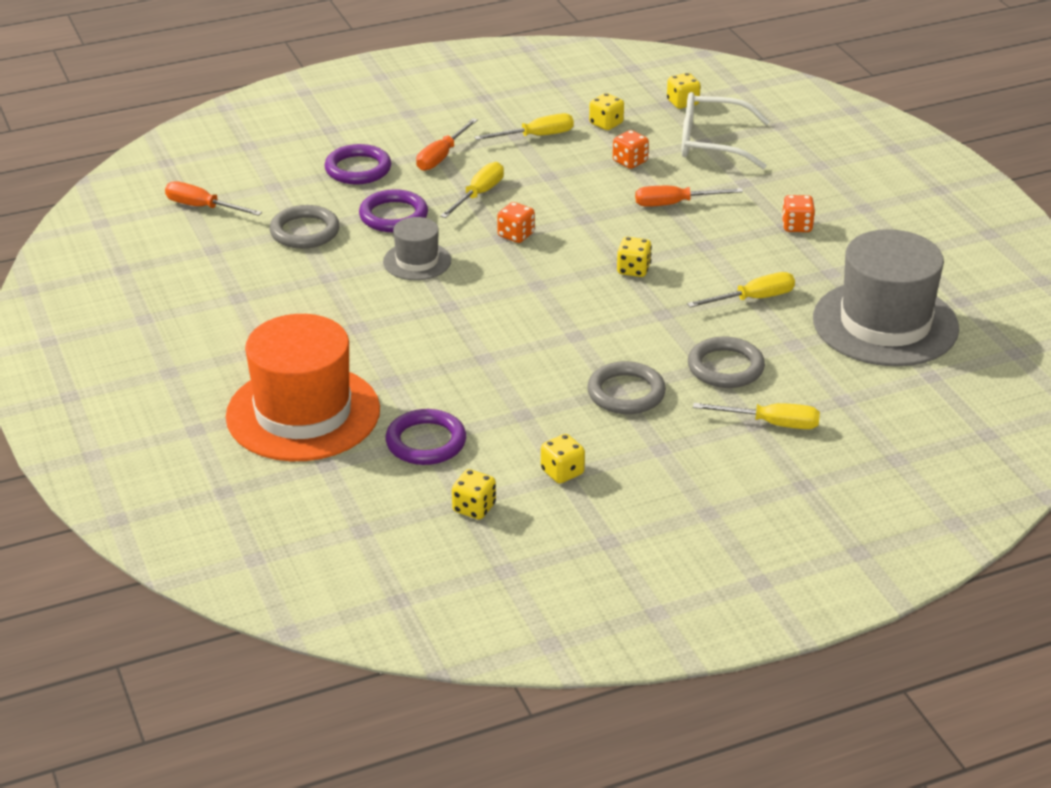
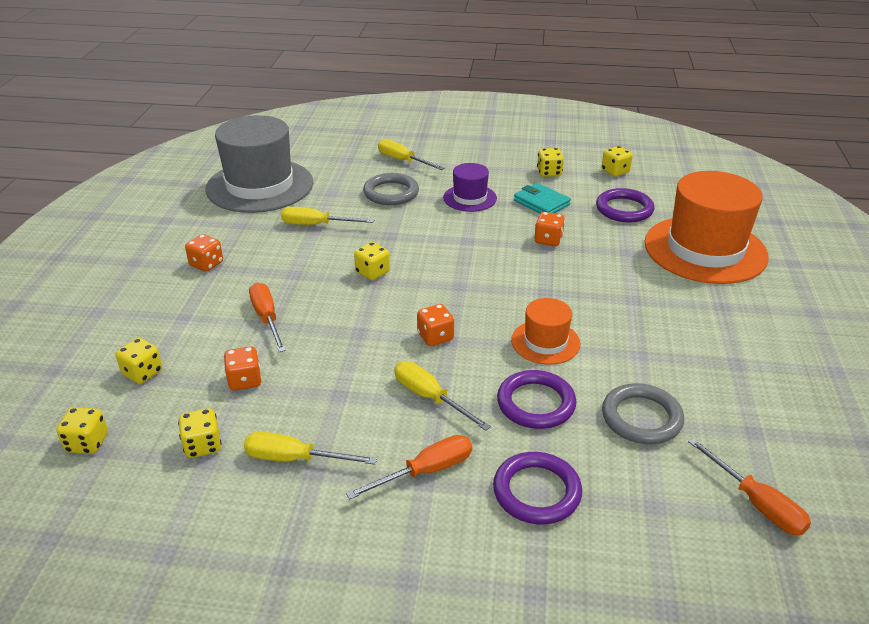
camera: 150 degrees left, 0 degrees up
grey hat [383,217,451,280] -> orange hat [511,298,580,365]
yellow screwdriver [440,162,504,218] -> yellow screwdriver turned 75 degrees clockwise [394,361,491,431]
grey ring [587,361,666,414] -> purple hat [443,163,497,212]
orange screwdriver [635,186,743,207] -> orange screwdriver turned 135 degrees counterclockwise [249,283,286,352]
white glasses [681,92,770,169] -> yellow dice [116,338,162,384]
none -> turquoise wallet [514,183,571,213]
none -> orange dice [534,212,565,246]

